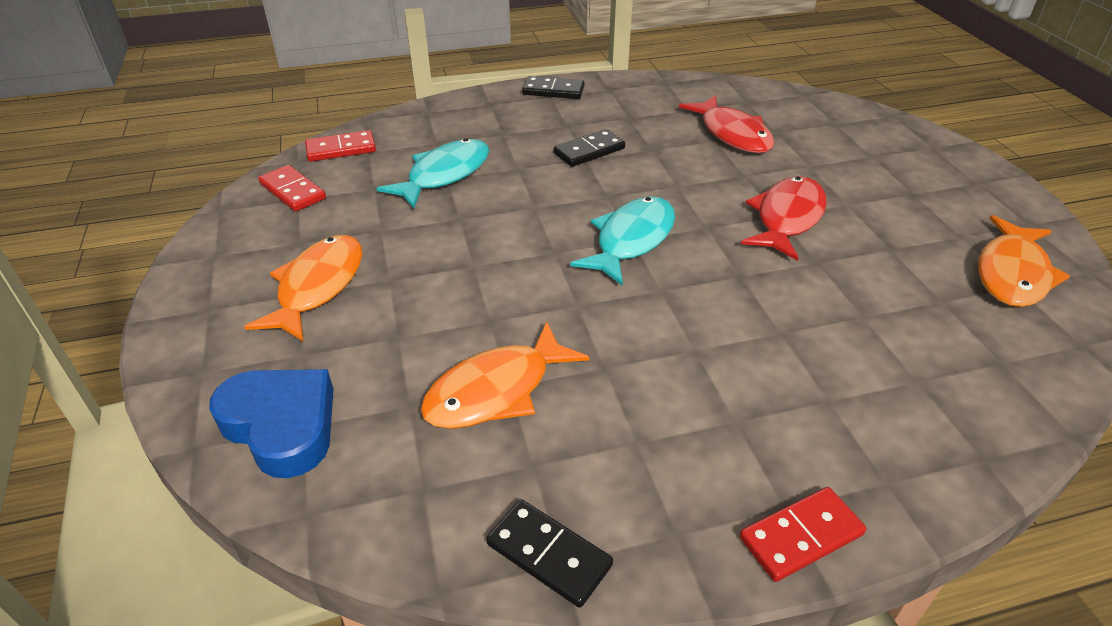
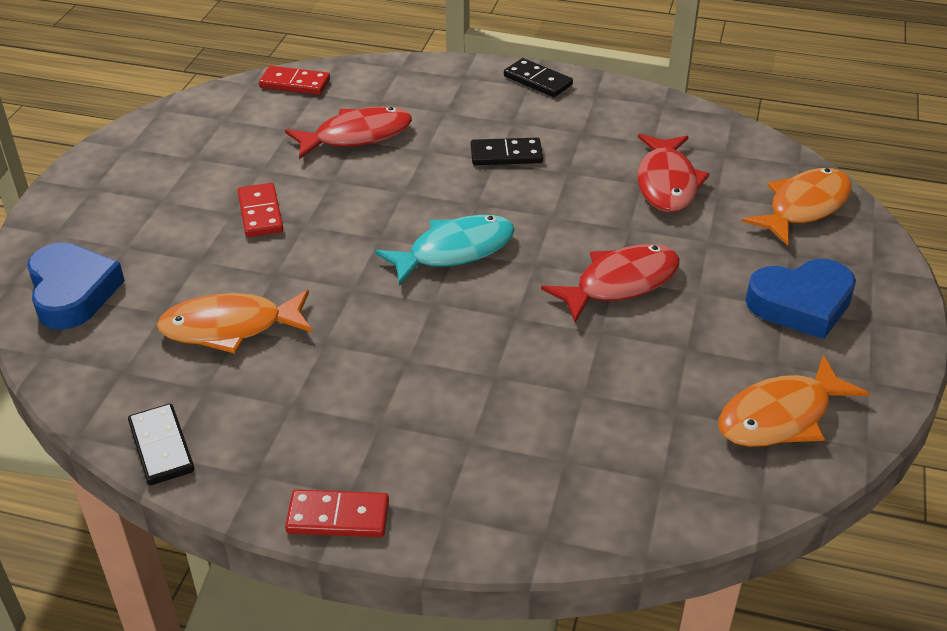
camera: 30 degrees right, 0 degrees up
orange fish [244,235,363,342] -> orange fish moved to [742,168,852,246]
red domino [258,165,326,212] -> red domino moved to [238,183,283,237]
turquoise fish [376,138,489,208] -> red fish [285,106,412,159]
none -> blue heart [746,259,856,339]

